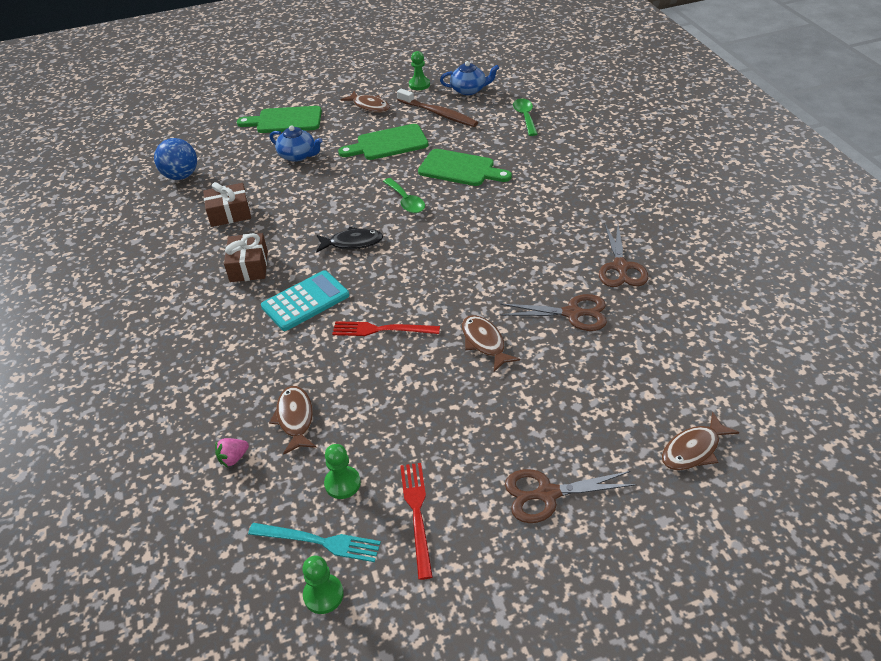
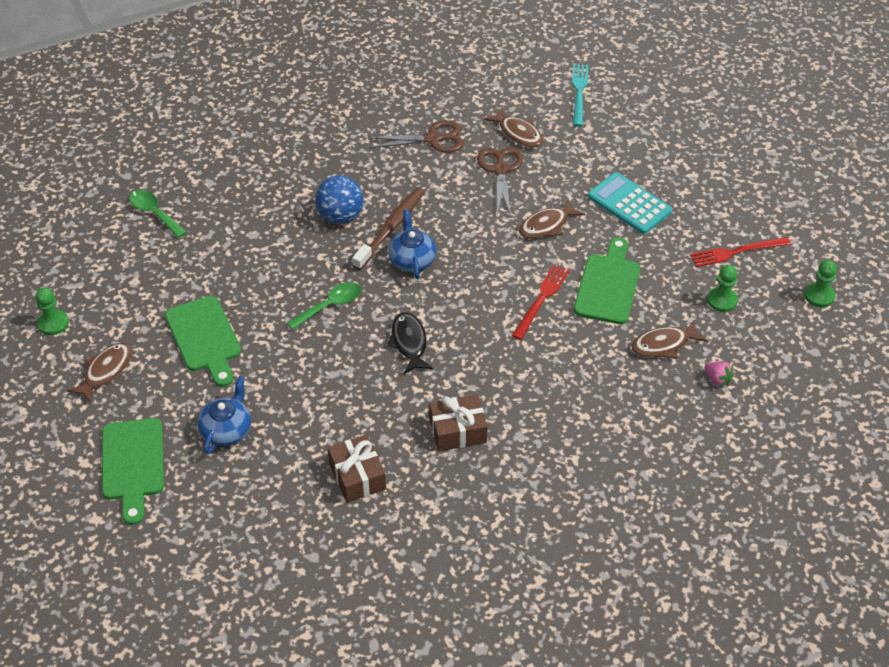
camera: 100 degrees left, 5 degrees up
blue ball [154,138,197,180] -> blue ball moved to [315,175,364,224]
turquoise fork [248,523,381,562] -> turquoise fork moved to [572,64,588,127]
turquoise calculator [261,270,349,331] -> turquoise calculator moved to [588,172,672,234]
red fork [332,321,440,336] -> red fork turned 150 degrees counterclockwise [512,264,570,340]
brown toothbrush [397,89,478,127] -> brown toothbrush moved to [352,188,425,270]
green cutting board [418,149,512,186] -> green cutting board moved to [574,237,640,324]
blue teapot [440,61,499,95] -> blue teapot moved to [388,209,436,279]
brown scissors [505,469,637,523] -> none
green spoon [513,98,537,136] -> green spoon turned 60 degrees clockwise [129,190,187,238]
brown fish [662,412,739,471] -> brown fish moved to [484,107,543,147]

